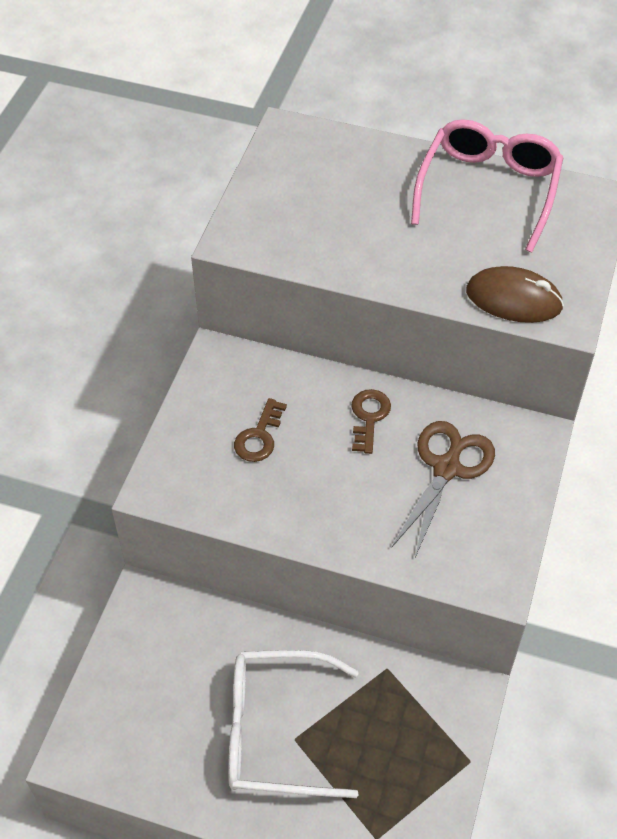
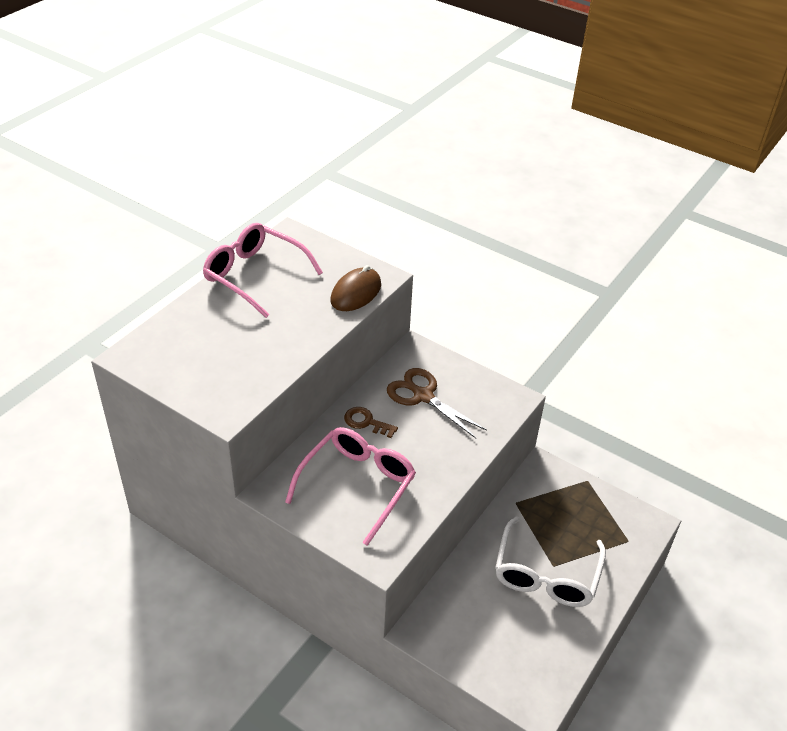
camera: 75 degrees left, 10 degrees down
brown key [234,398,287,462] -> pink glasses [285,427,416,546]

